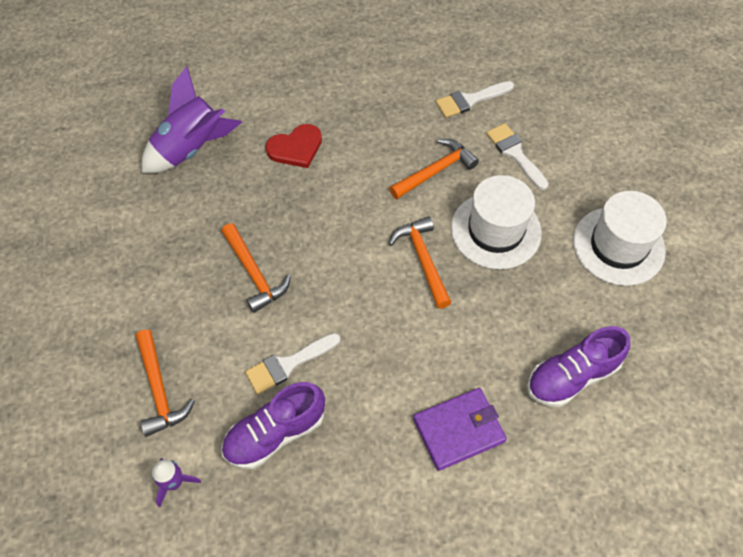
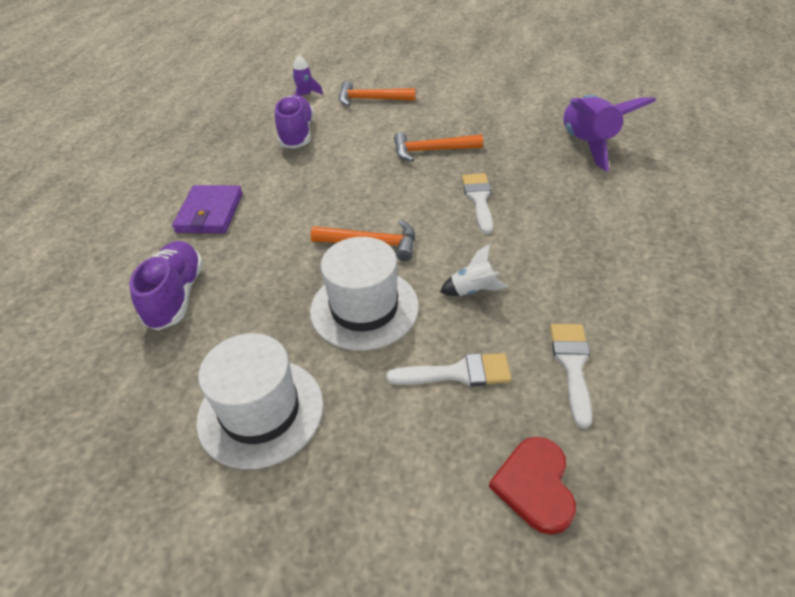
camera: 120 degrees right, 15 degrees down
white brush [245,333,340,394] -> white brush moved to [462,173,493,234]
red heart [265,124,322,168] -> red heart moved to [489,437,576,535]
orange hammer [389,139,479,199] -> white rocket [440,244,508,296]

